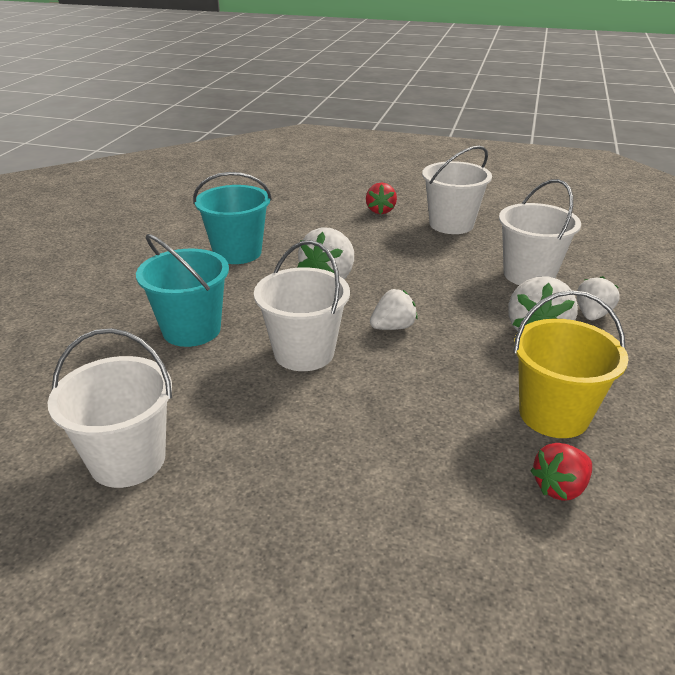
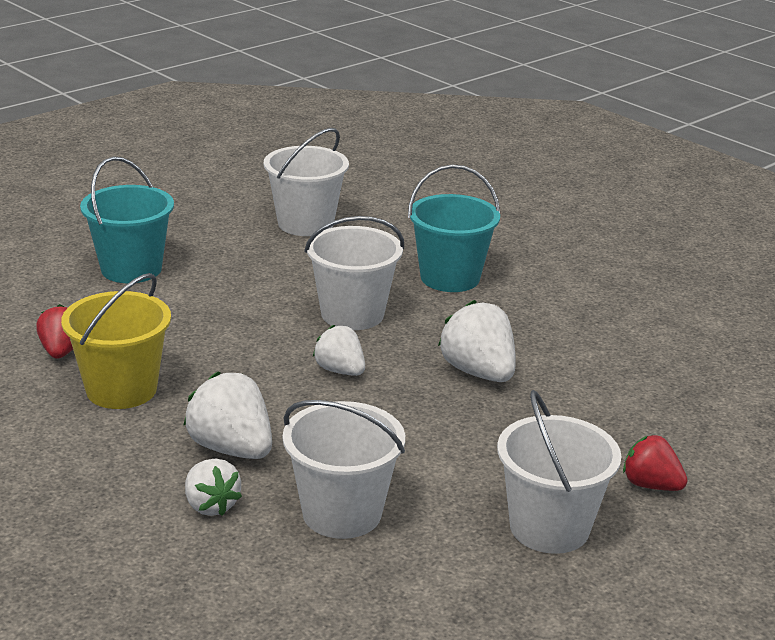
camera: 120 degrees right, 5 degrees down
turquoise bucket [193,172,272,264] -> turquoise bucket moved to [80,157,174,283]
white strawberry [370,289,418,330] -> white strawberry turned 135 degrees clockwise [313,325,365,376]

